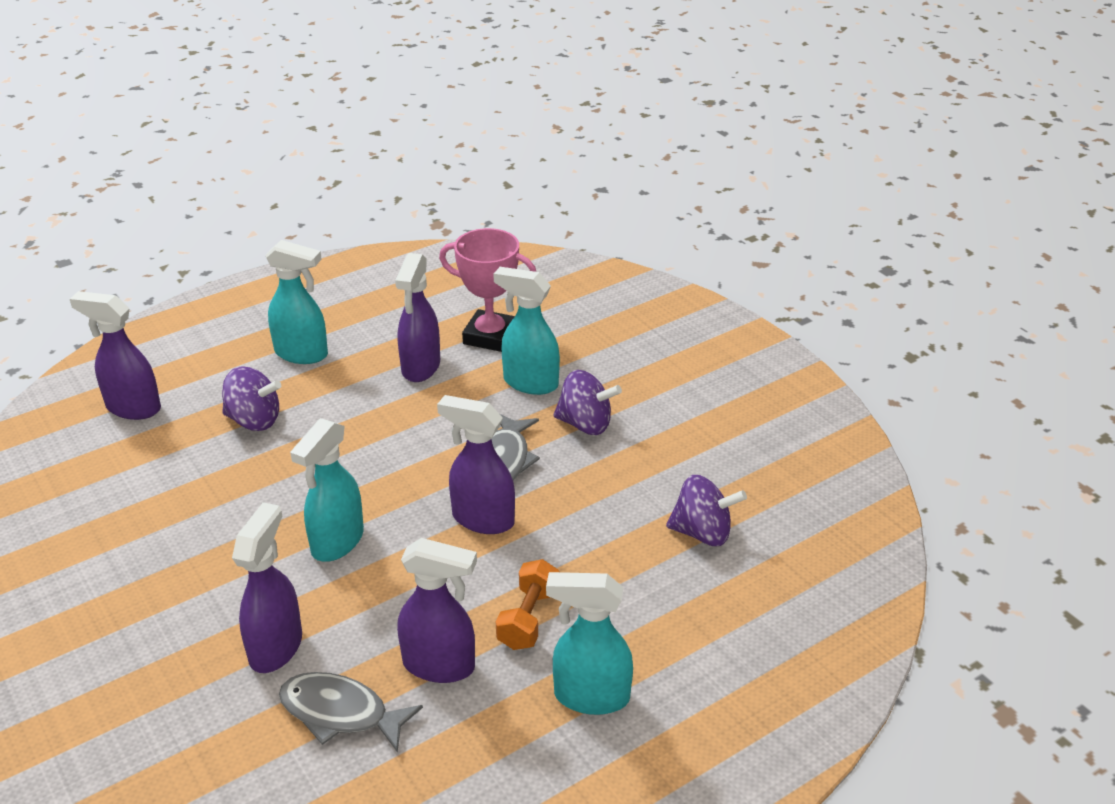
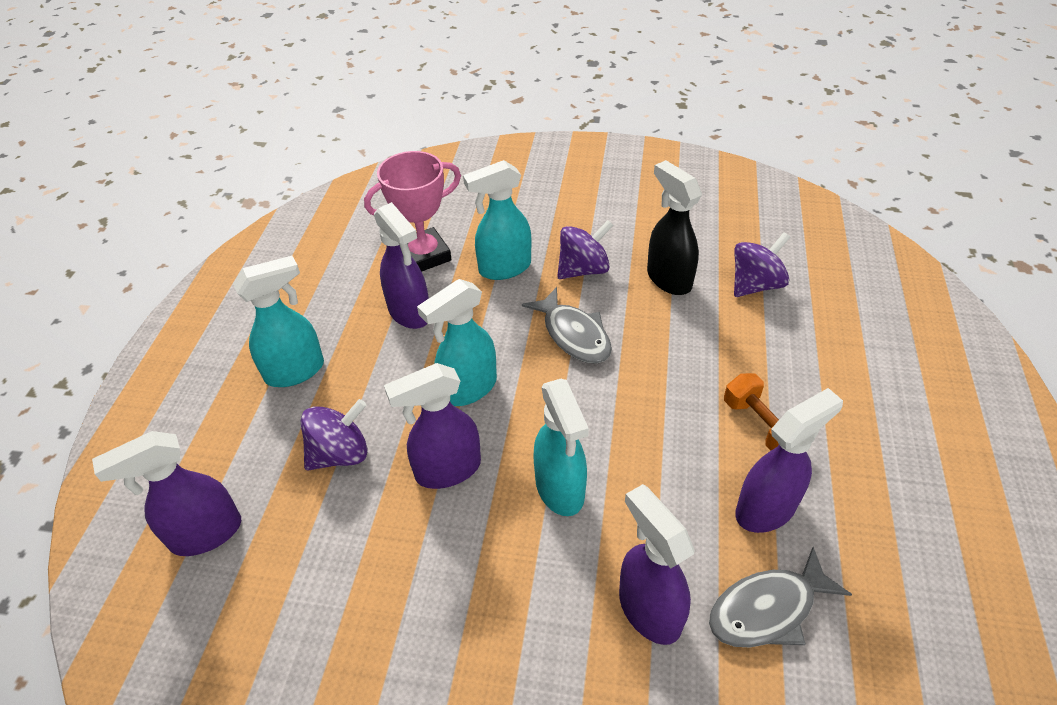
camera: 45 degrees left, 10 degrees up
purple spray bottle [437,395,515,534] -> purple spray bottle moved to [384,363,481,489]
turquoise spray bottle [546,572,633,715] -> turquoise spray bottle moved to [417,279,497,406]
none -> black spray bottle [647,160,702,295]

